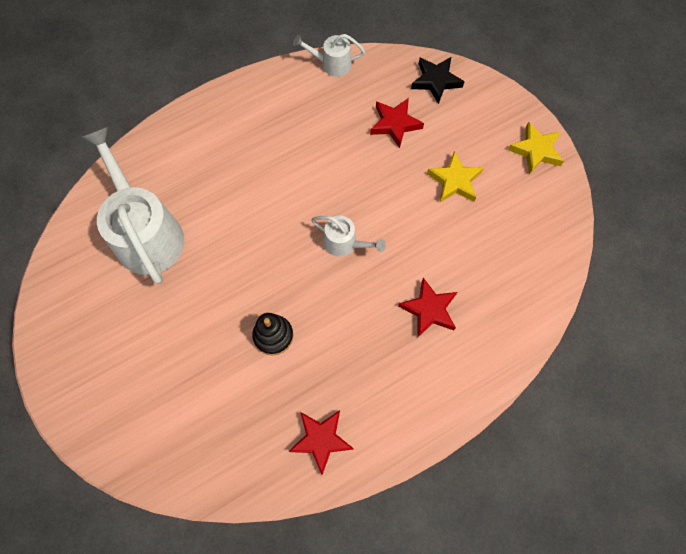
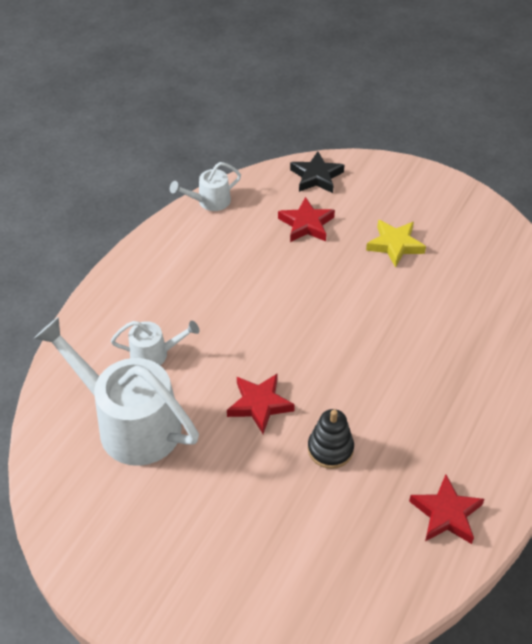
camera: 30 degrees left, 20 degrees down
white watering can [311,215,386,257] -> white watering can moved to [111,321,200,365]
red star [398,278,457,337] -> red star moved to [227,374,295,434]
yellow star [508,122,564,174] -> none

